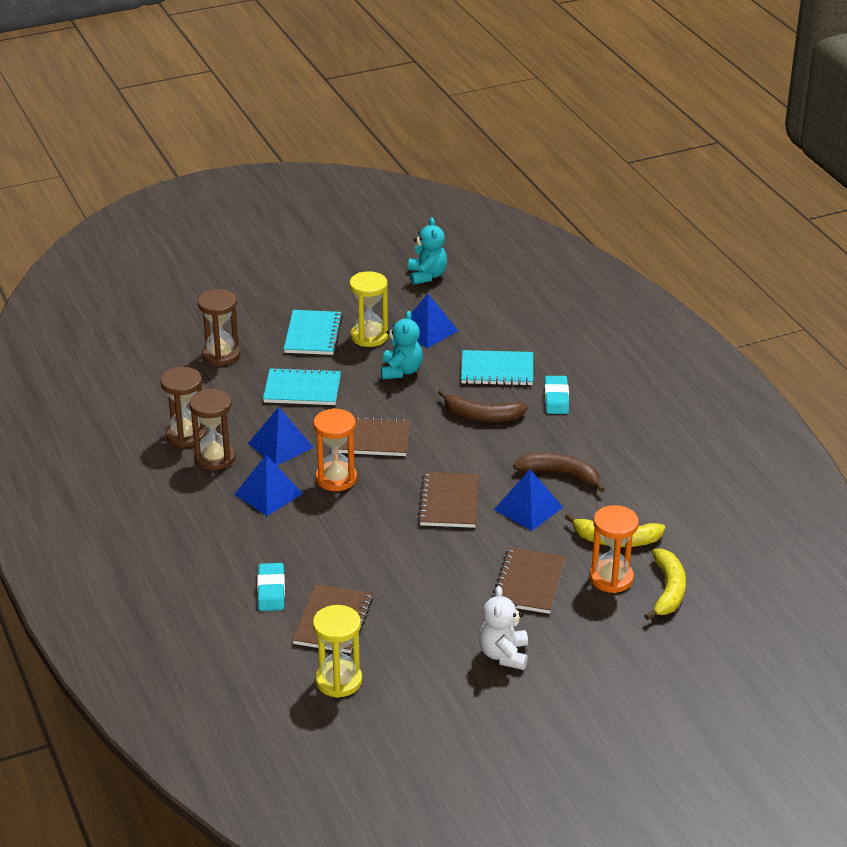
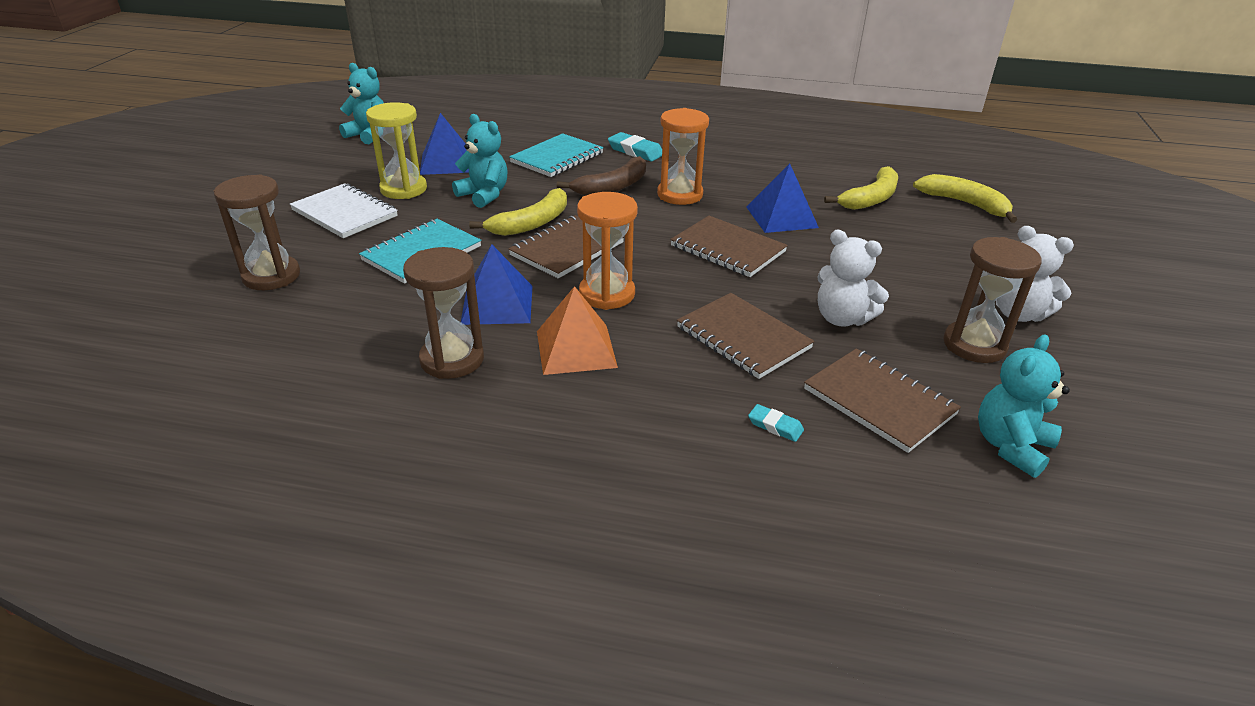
camera: 55 degrees left, 0 degrees up
brown hourglass [160,367,206,447] -> brown hourglass moved to [943,237,1042,363]
blue pyramid [234,455,303,516] -> orange pyramid [537,286,618,375]
turquoise eraser [257,563,285,611] -> turquoise eraser [748,404,804,442], size x0.57
turquoise notebook [284,310,343,355] -> white notebook [290,183,398,238]
yellow hourglass [313,605,362,698] -> turquoise teddy bear [978,335,1070,478]
brown notebook [491,547,565,614] -> brown notebook moved to [677,293,814,379]
brown banana [513,453,605,492] -> none
orange hourglass [590,505,639,593] -> orange hourglass moved to [657,108,709,205]
none -> yellow banana [469,188,567,236]
none -> white teddy bear [817,230,889,327]

